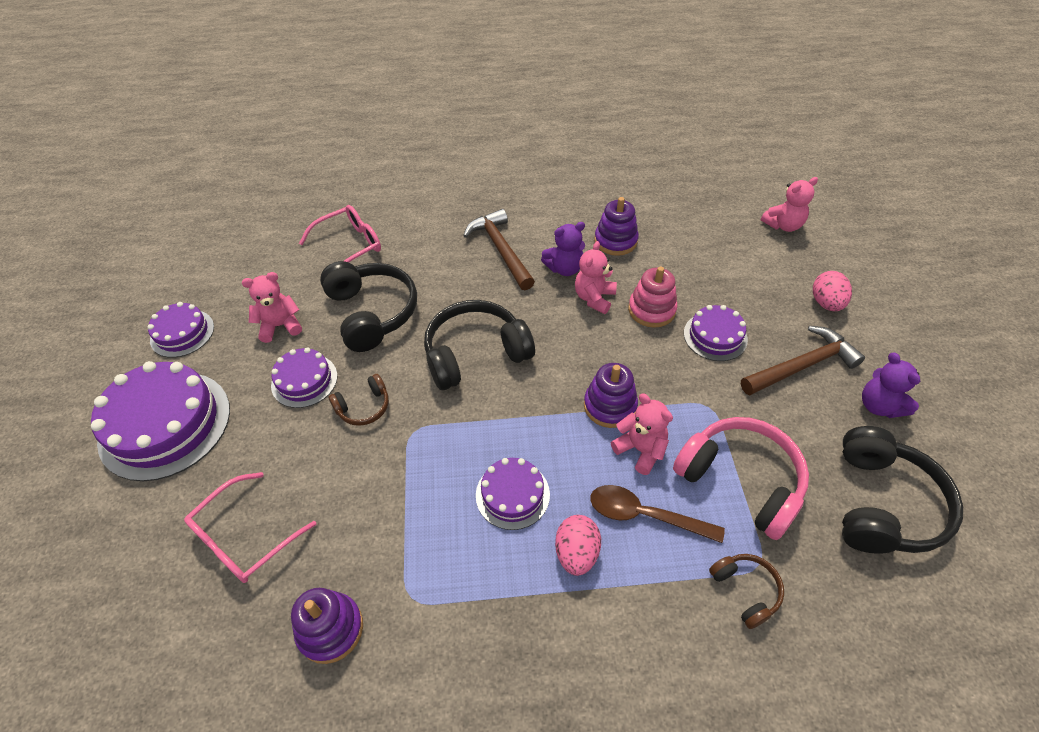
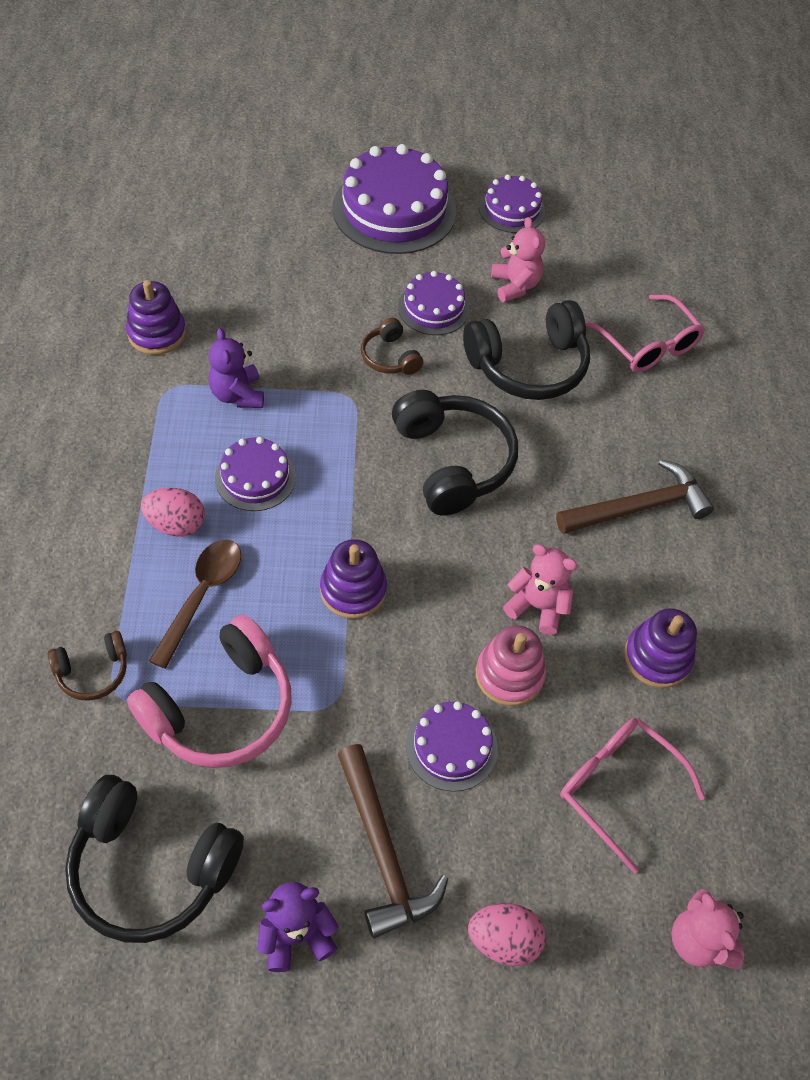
camera: 90 degrees right, 5 degrees up
pink glasses [184,472,317,583] -> pink glasses moved to [560,718,706,874]
purple teddy bear [541,222,585,276] -> purple teddy bear moved to [209,328,264,408]
pink teddy bear [611,393,673,475] -> none

